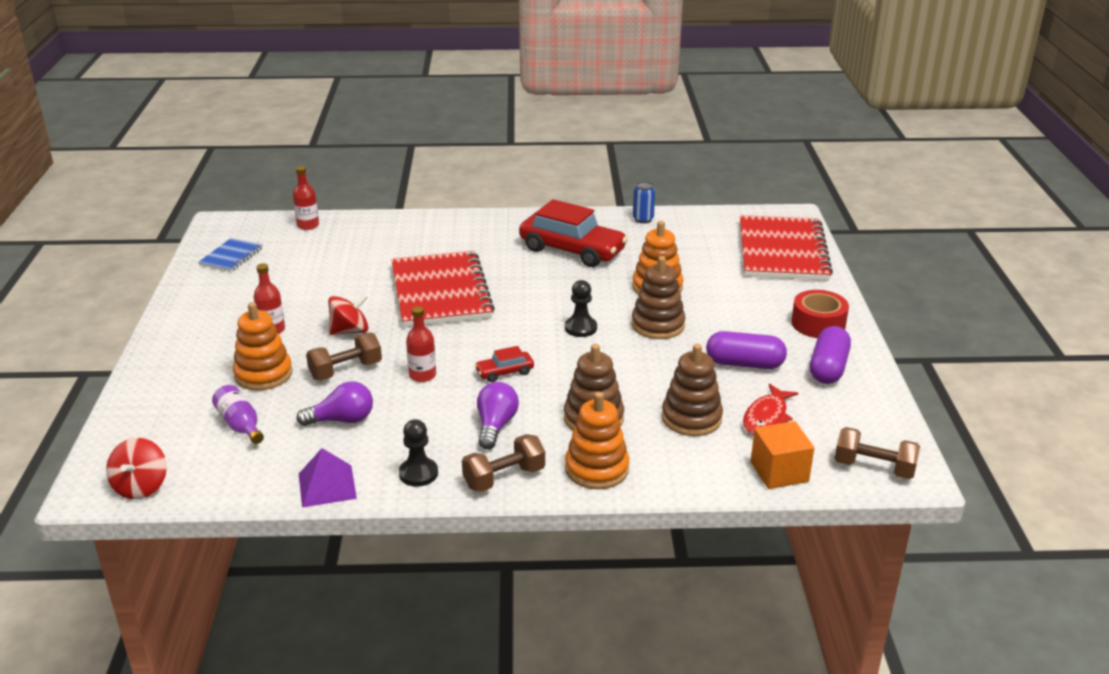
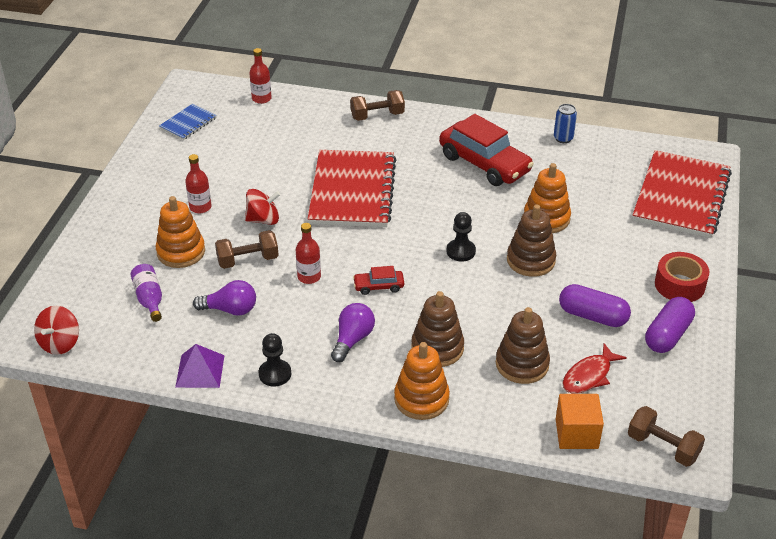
camera: 15 degrees right, 10 degrees up
brown dumbbell [462,434,545,492] -> brown dumbbell moved to [350,90,405,121]

